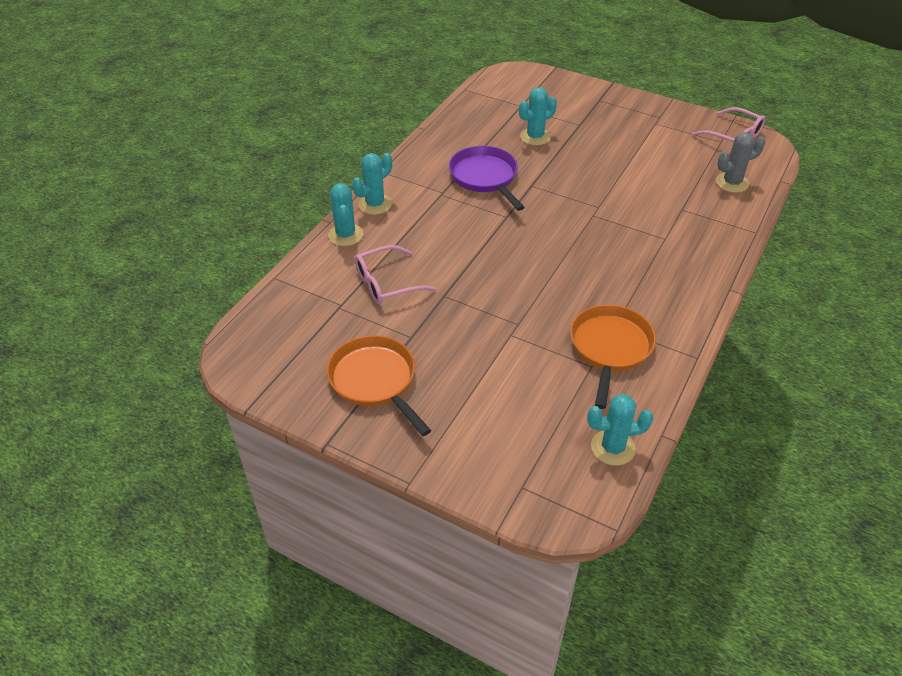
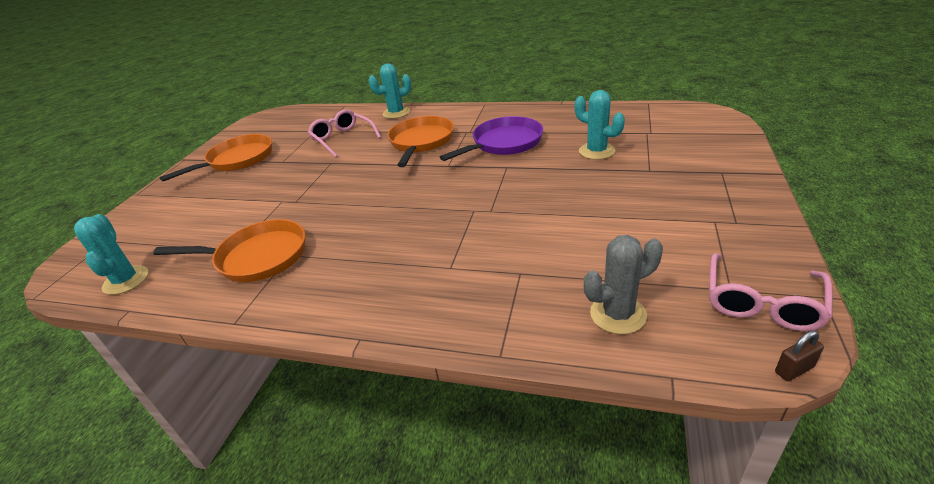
camera: 80 degrees right, 10 degrees down
turquoise cactus [352,153,392,215] -> none
grey cactus [716,132,765,193] -> grey cactus turned 75 degrees counterclockwise [584,235,663,334]
none -> orange pan [387,116,454,167]
none -> brown padlock [775,331,824,381]

